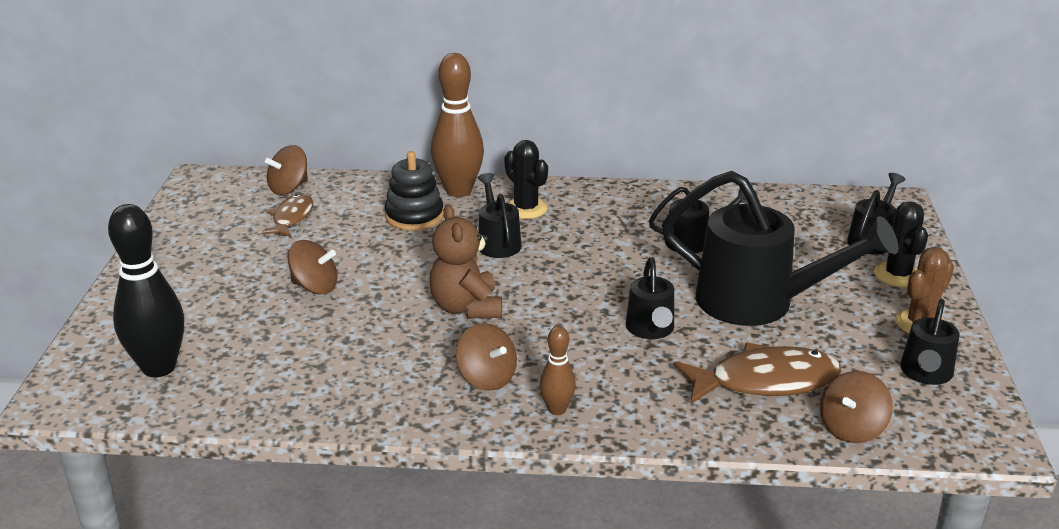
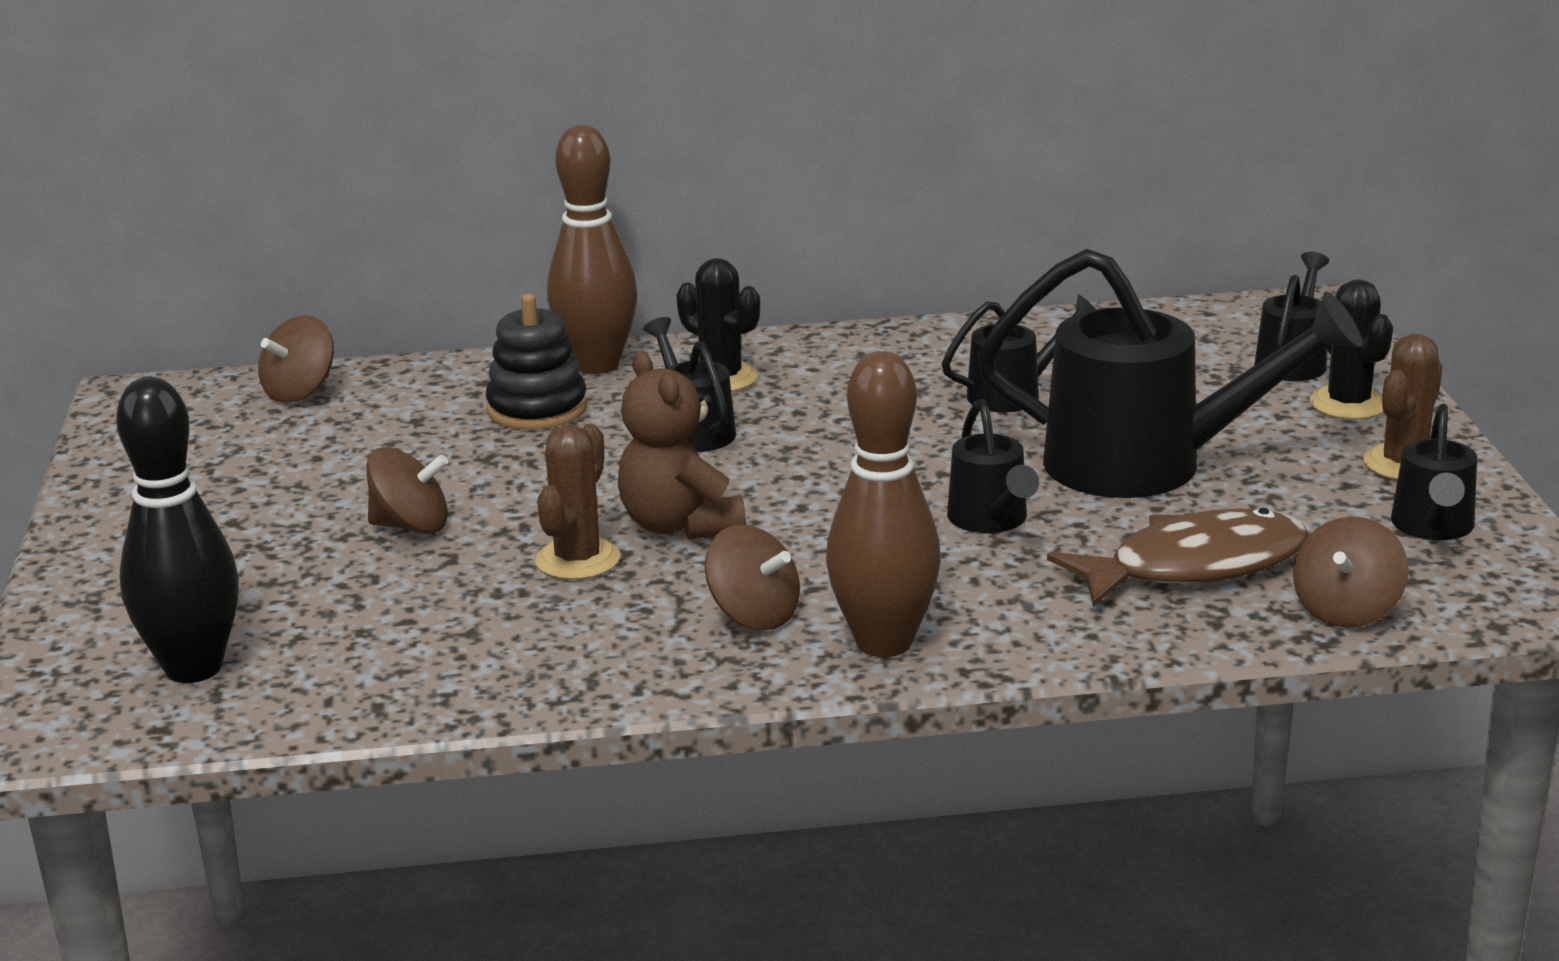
camera: 10 degrees left, 5 degrees down
brown fish [261,194,313,237] -> none
brown bowling pin [540,326,576,415] -> brown bowling pin [826,351,941,657], size x1.93
none -> brown cactus [535,424,620,580]

